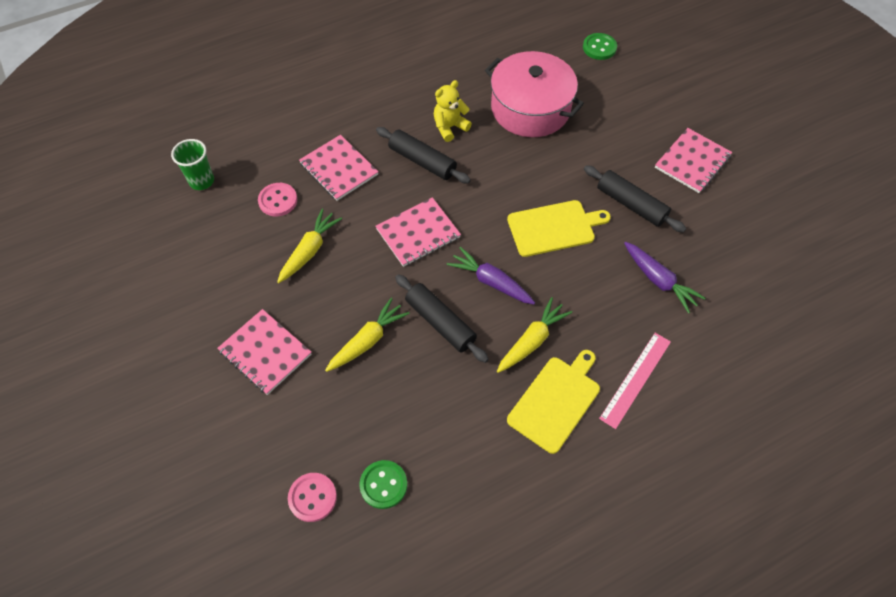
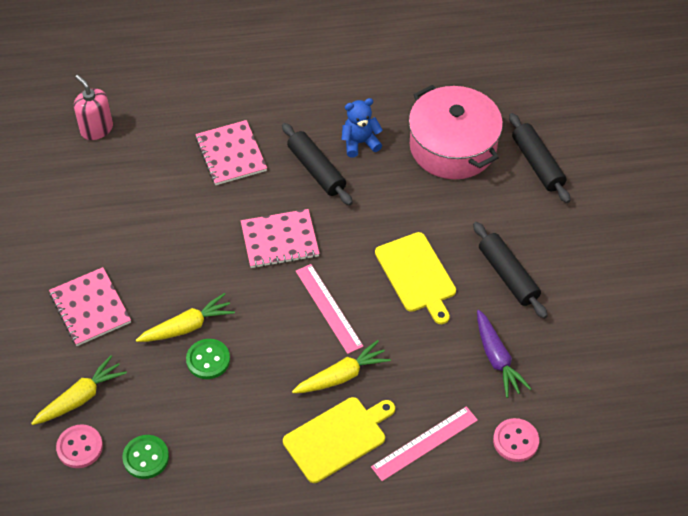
camera: 20 degrees right, 5 degrees down
green cup [171,139,214,190] -> pink soap dispenser [74,75,113,140]
pink button [258,183,297,216] -> pink button moved to [493,418,539,462]
yellow carrot [277,209,342,283] -> yellow carrot moved to [31,355,127,425]
black rolling pin [395,274,489,363] -> black rolling pin moved to [509,113,570,203]
yellow teddy bear [434,80,472,142] -> blue teddy bear [341,98,383,157]
purple carrot [447,247,535,304] -> pink ruler [296,264,363,354]
yellow cutting board [507,200,611,257] -> yellow cutting board turned 60 degrees clockwise [375,232,456,324]
green button [583,33,617,60] -> green button moved to [186,339,230,379]
pink notebook [655,128,732,193] -> none

